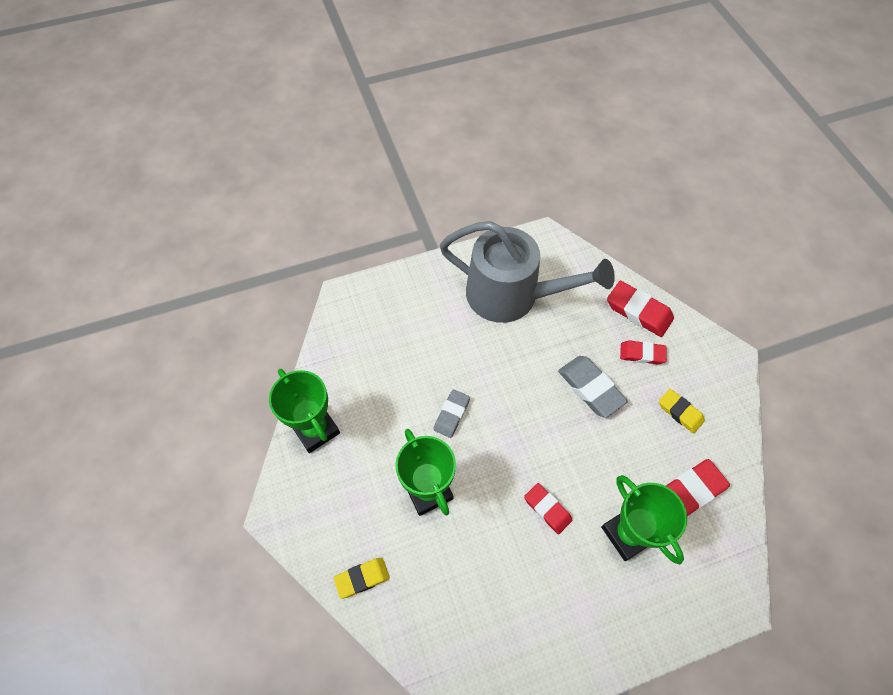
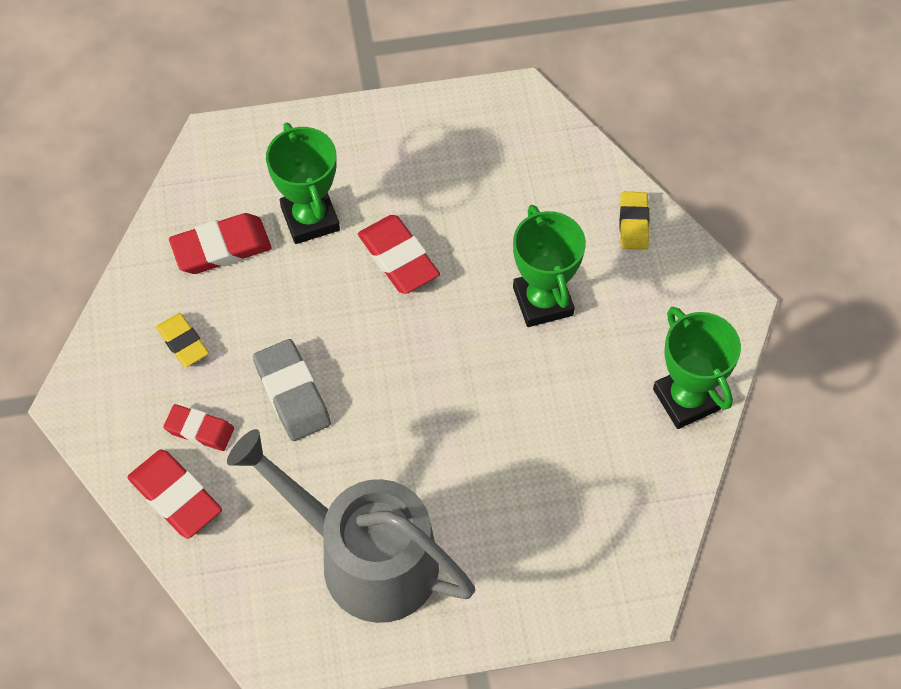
camera: 170 degrees left, 0 degrees up
yellow eraser [334,558,390,599] -> yellow eraser turned 75 degrees counterclockwise [620,192,649,249]
grey eraser [434,389,470,438] -> none
red eraser [524,483,572,534] -> red eraser [358,215,440,294], size x1.54

